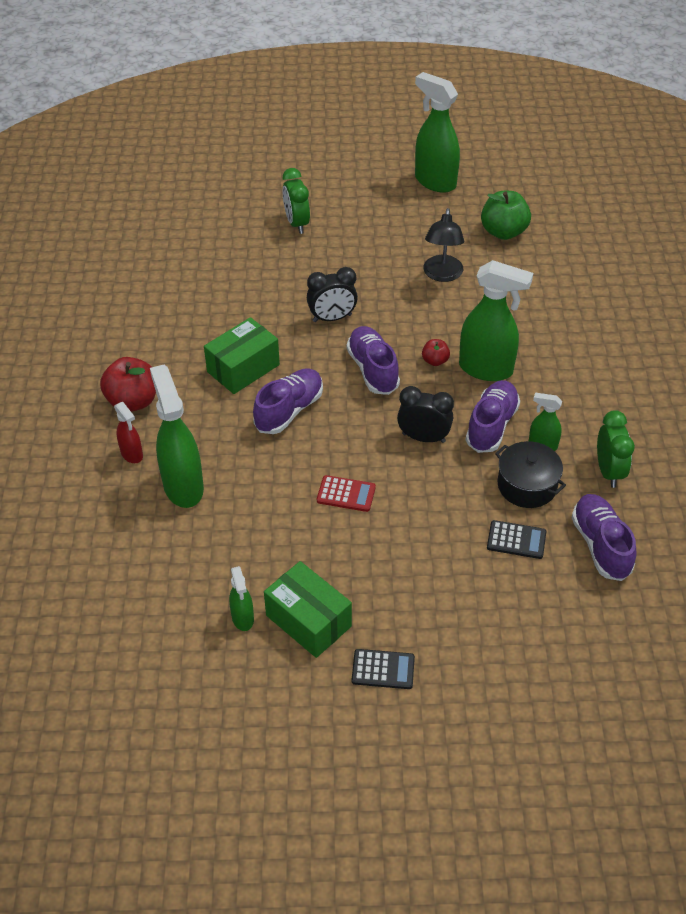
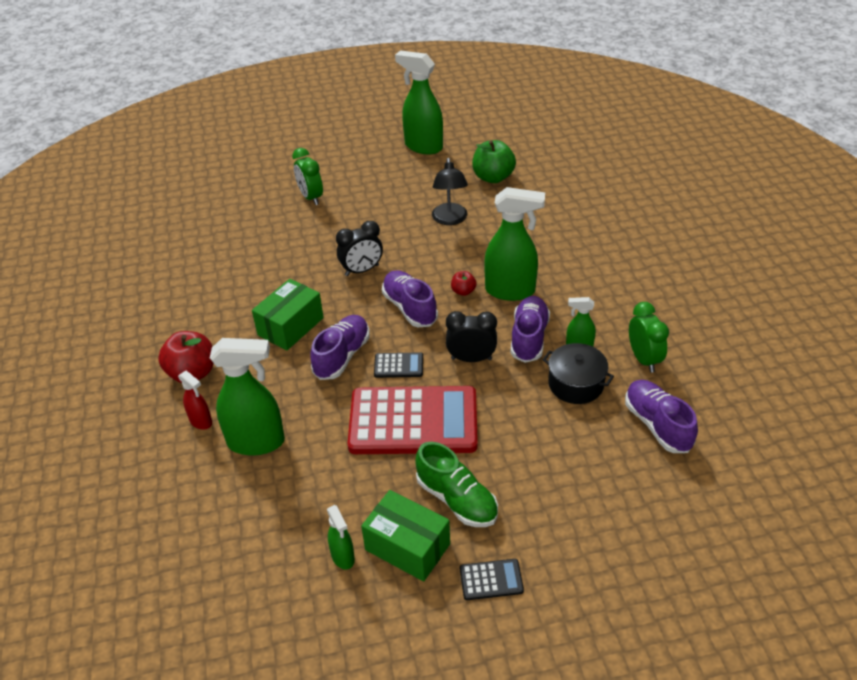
camera: 10 degrees left, 5 degrees down
green spray bottle [150,365,204,508] -> green spray bottle turned 120 degrees clockwise [210,338,285,456]
red calculator [317,475,376,512] -> red calculator [347,386,478,454], size x2.46
black calculator [487,520,546,559] -> black calculator moved to [374,352,423,378]
none -> green shoe [415,442,498,527]

